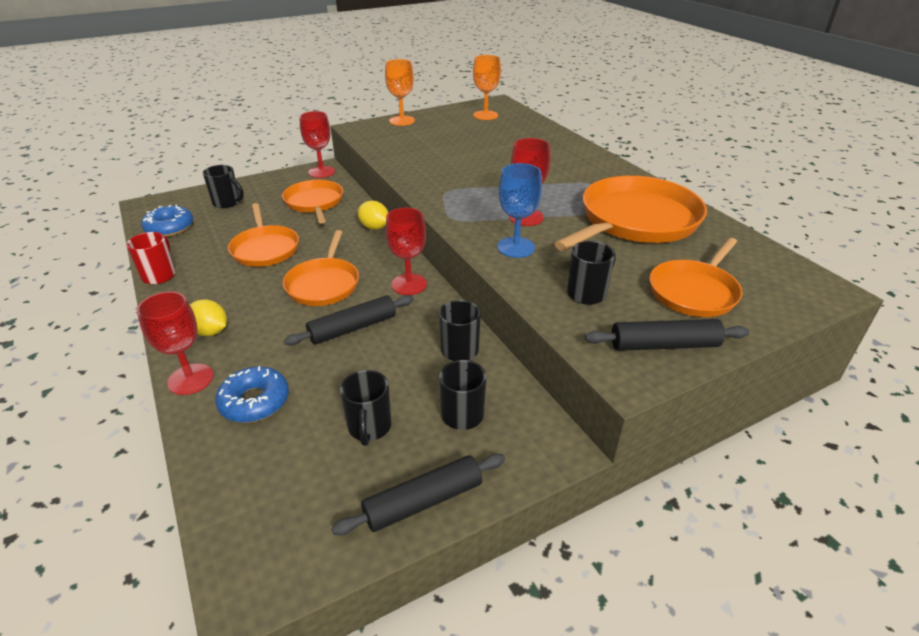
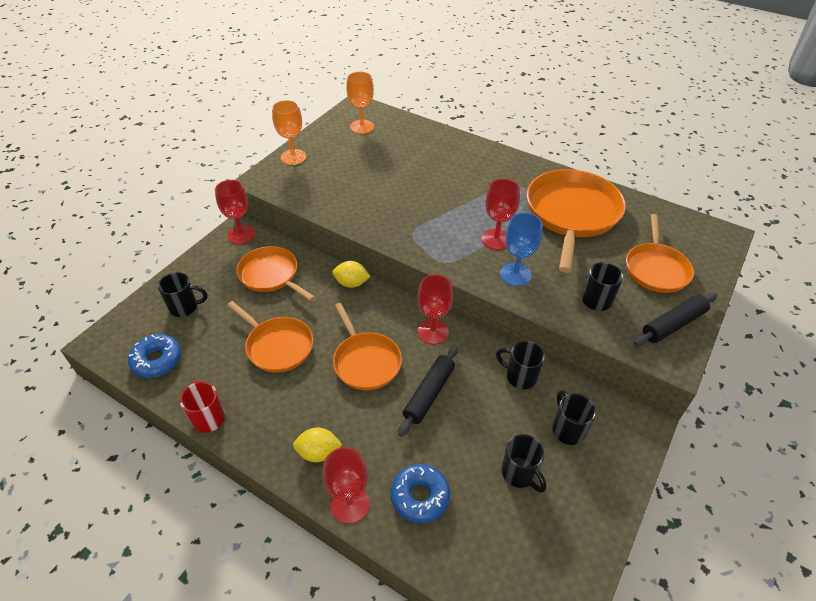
camera: 30 degrees left, 10 degrees up
black rolling pin [332,454,505,535] -> none

